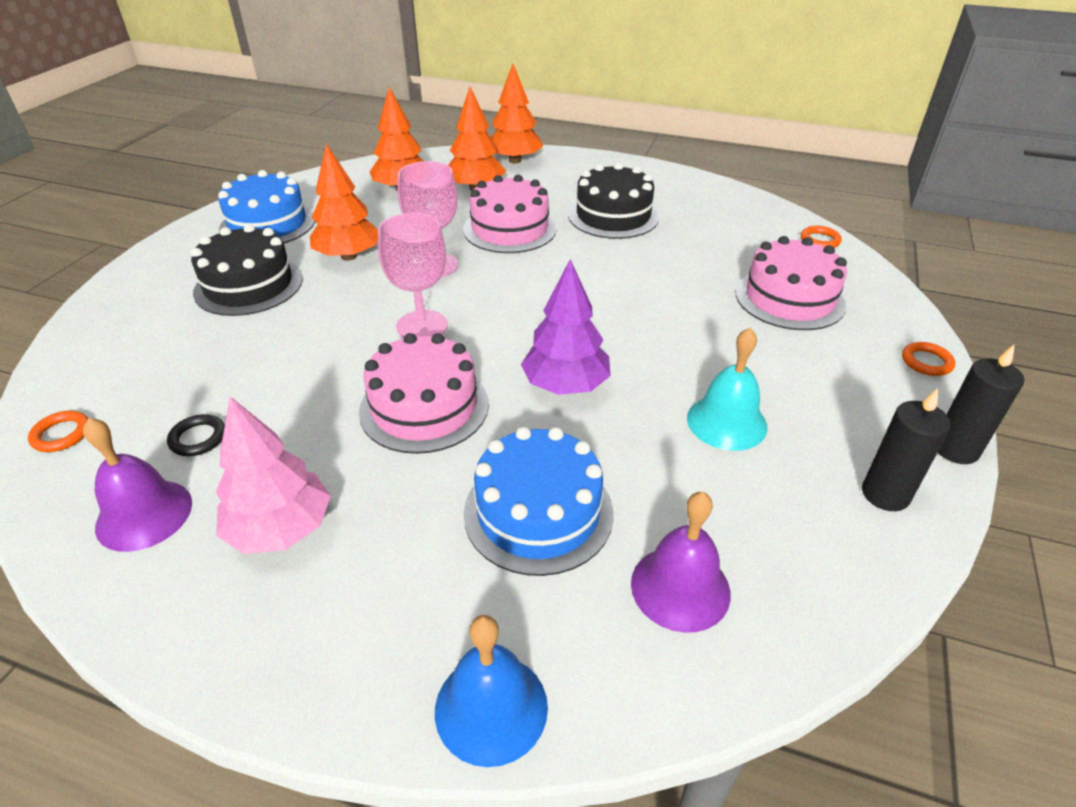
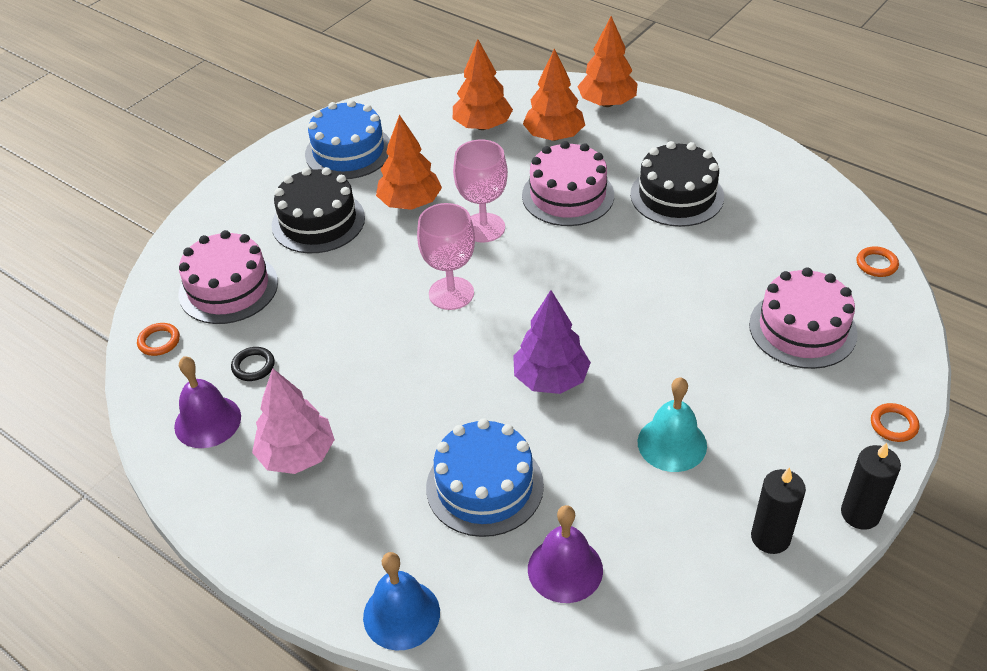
camera: 20 degrees right, 5 degrees up
pink cake [359,333,489,454] -> pink cake moved to [179,230,278,324]

